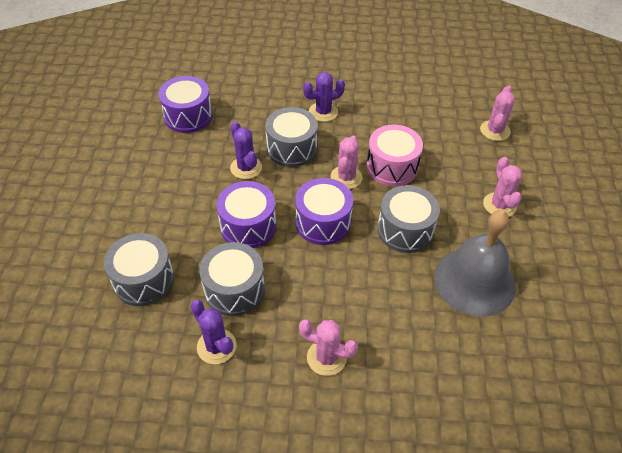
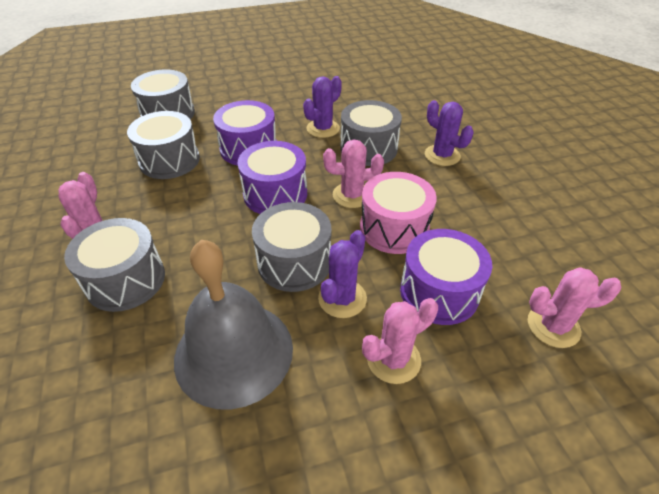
camera: 70 degrees right, 5 degrees down
purple drum [158,76,213,133] -> purple drum moved to [400,229,492,325]
purple cactus [191,300,236,364] -> purple cactus moved to [318,230,367,318]
none -> grey drum [64,218,165,312]

